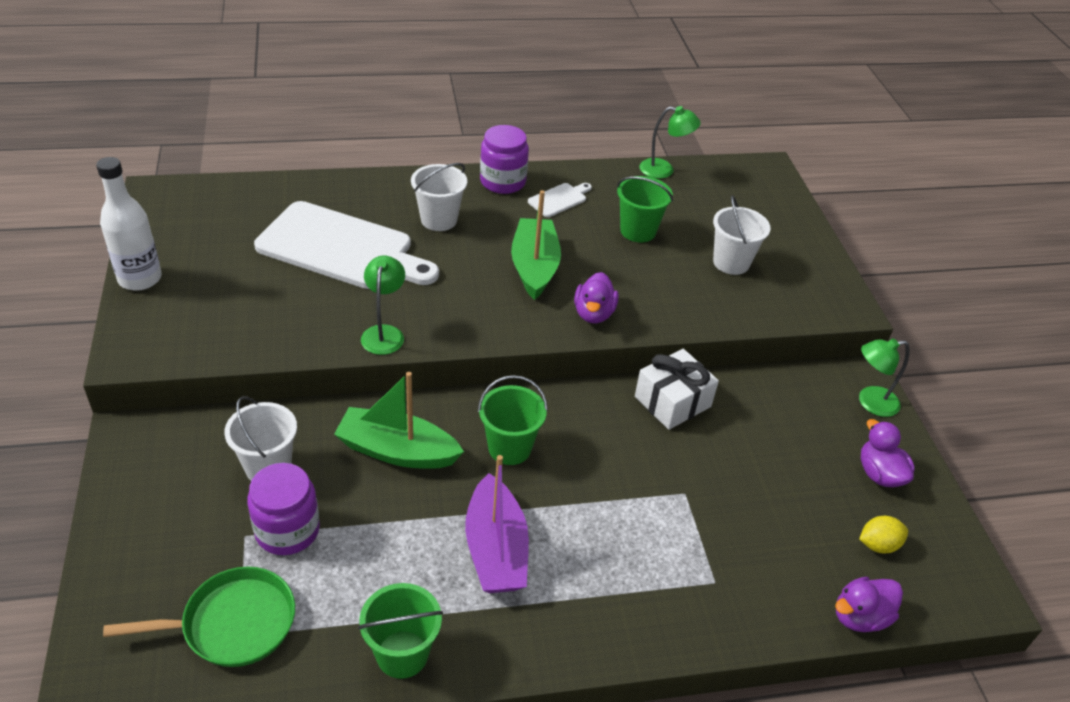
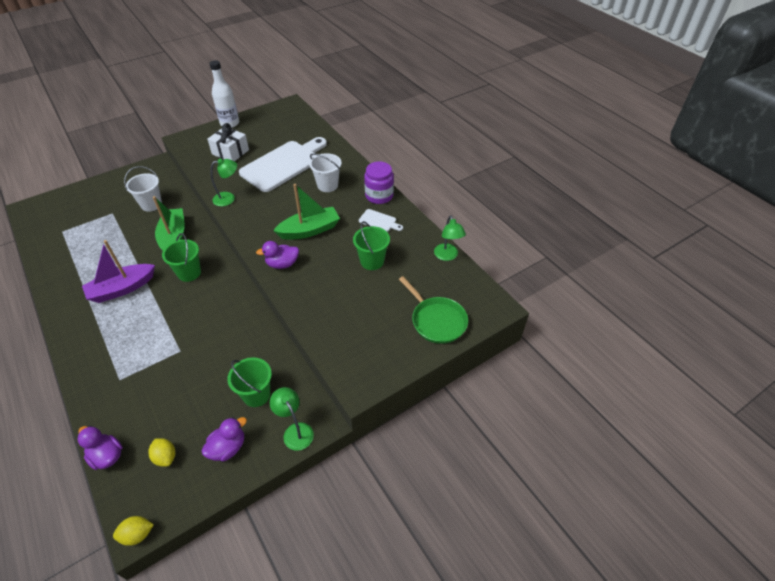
camera: 70 degrees right, 5 degrees up
green pan [103,567,295,667] -> green pan moved to [399,276,468,344]
purple jar [247,463,320,555] -> none
white cutting board [254,201,439,289] -> white cutting board turned 135 degrees counterclockwise [239,137,327,192]
green bucket [358,583,443,679] -> green bucket moved to [227,357,272,407]
white gift [635,349,719,430] -> white gift moved to [207,123,249,161]
white bucket [713,195,771,275] -> none
none -> yellow lemon [113,516,154,546]

